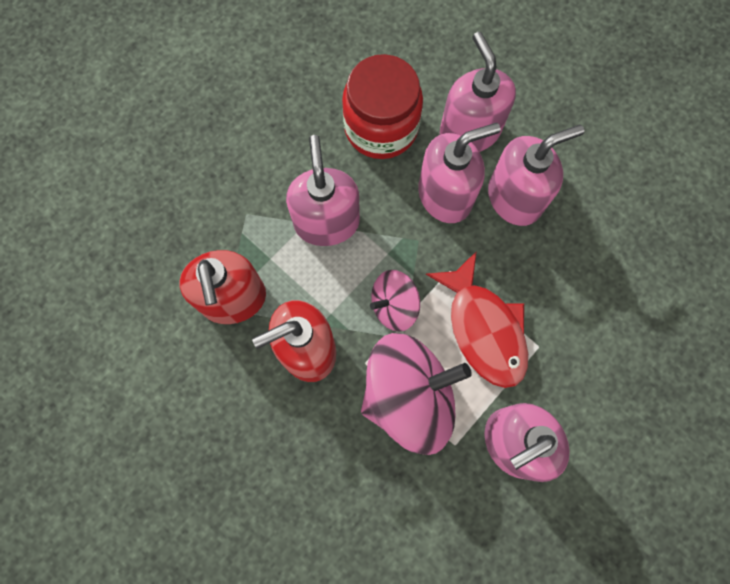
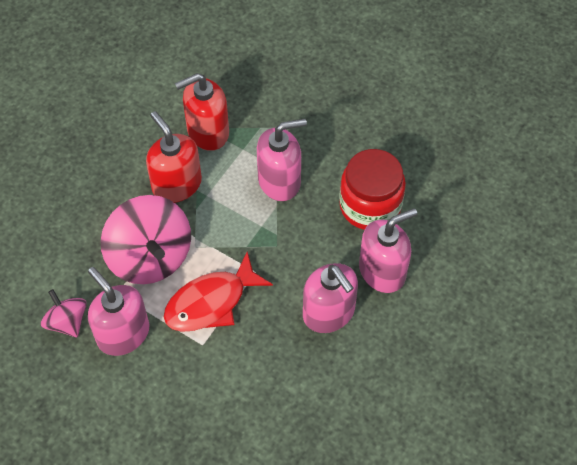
camera: 80 degrees right, 15 degrees down
pink spinning top [370,270,420,332] -> pink spinning top moved to [41,289,87,337]
pink soap dispenser [418,123,500,223] -> none

